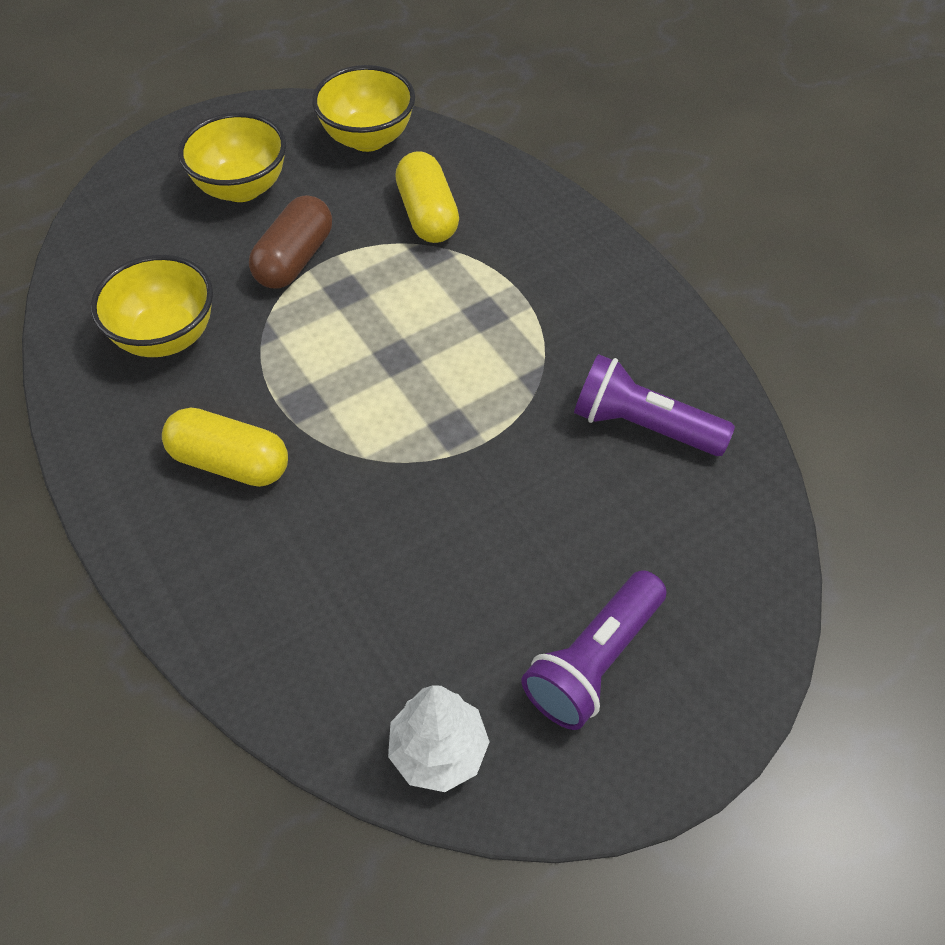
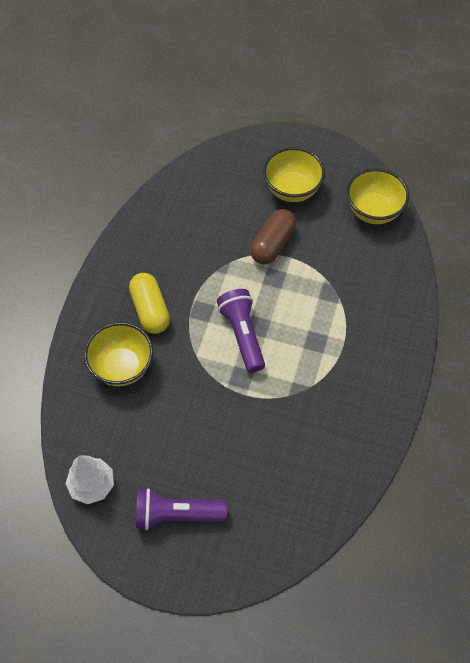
camera: 50 degrees right, 5 degrees up
yellow bowl [90,255,213,357] -> yellow bowl moved to [84,322,153,386]
brown capsule [249,195,332,289] -> brown capsule turned 45 degrees counterclockwise [250,209,296,264]
yellow capsule [395,151,459,243] -> none
purple flashlight [574,354,735,456] -> purple flashlight moved to [217,289,265,373]

